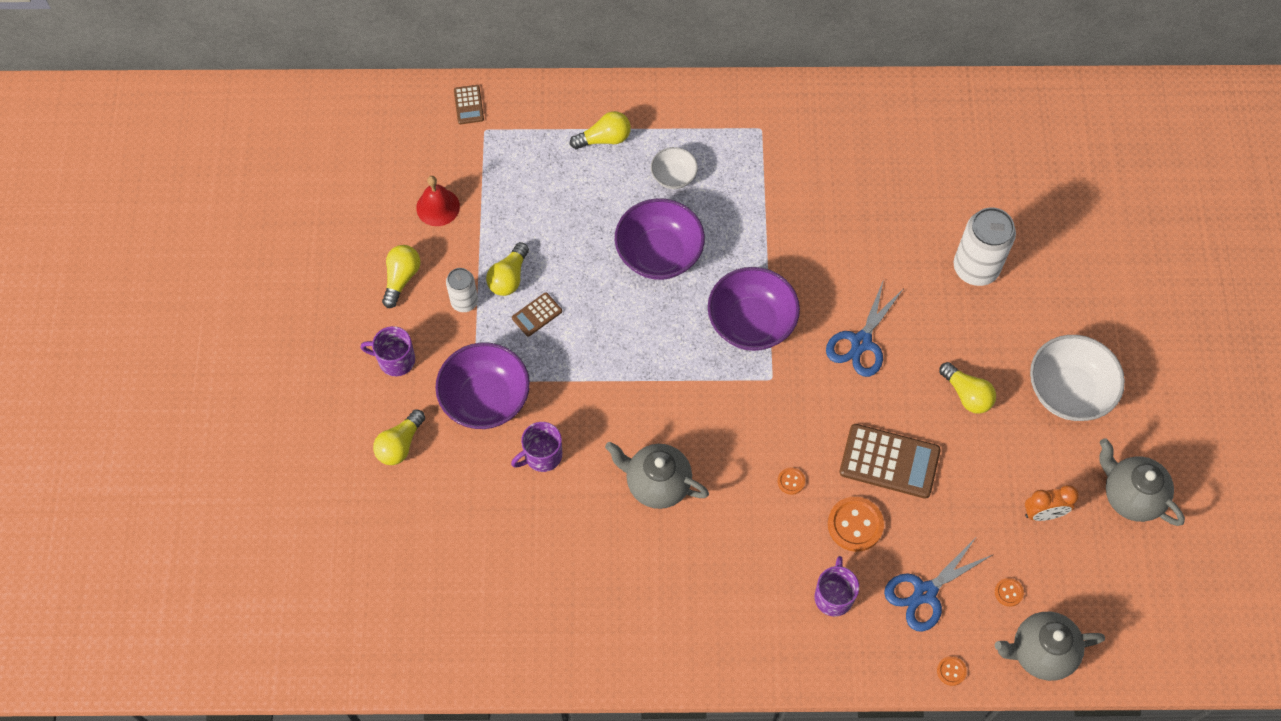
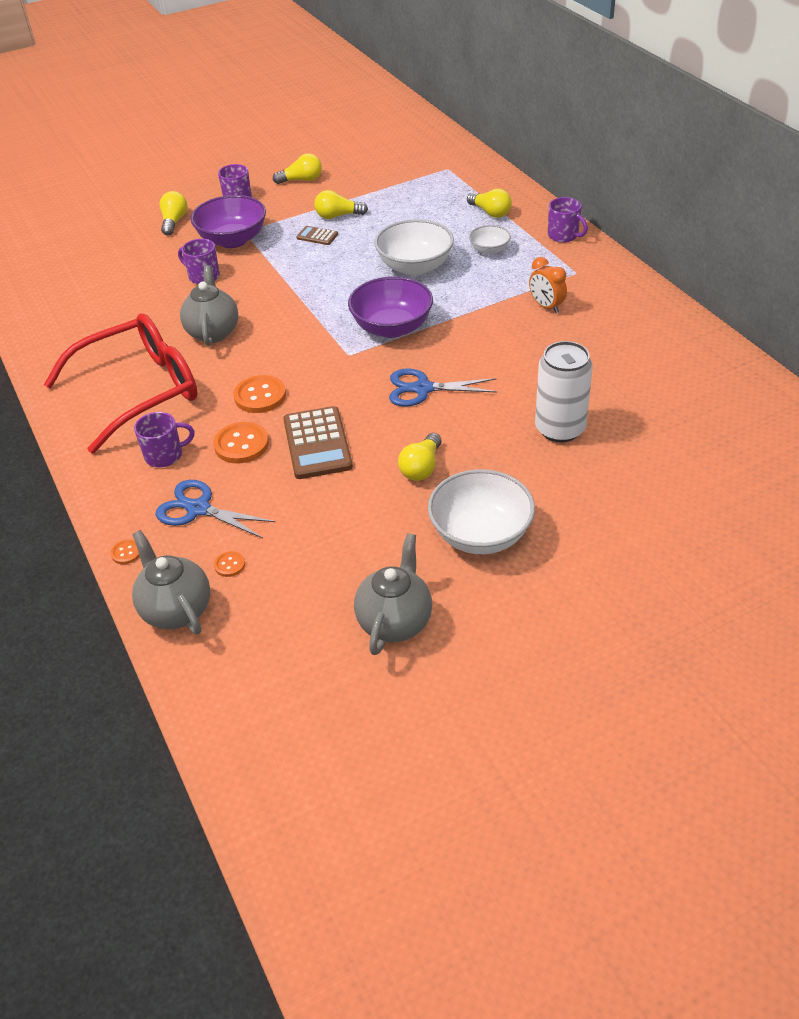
camera: 65 degrees right, 20 degrees down
yellow light bulb [373,409,425,465] -> yellow light bulb turned 90 degrees clockwise [159,191,187,236]
red bell [416,176,460,226] -> none
white can [446,268,478,312] -> none
brown calculator [454,85,484,124] -> none
purple bowl [615,198,705,280] -> white bowl [374,219,454,276]
orange button [778,468,805,495] -> orange button [234,375,286,413], size x1.99
orange clock [1025,485,1079,521] -> orange clock moved to [529,257,567,313]
none -> red glasses [44,313,198,454]
none -> purple mug [548,197,588,242]

